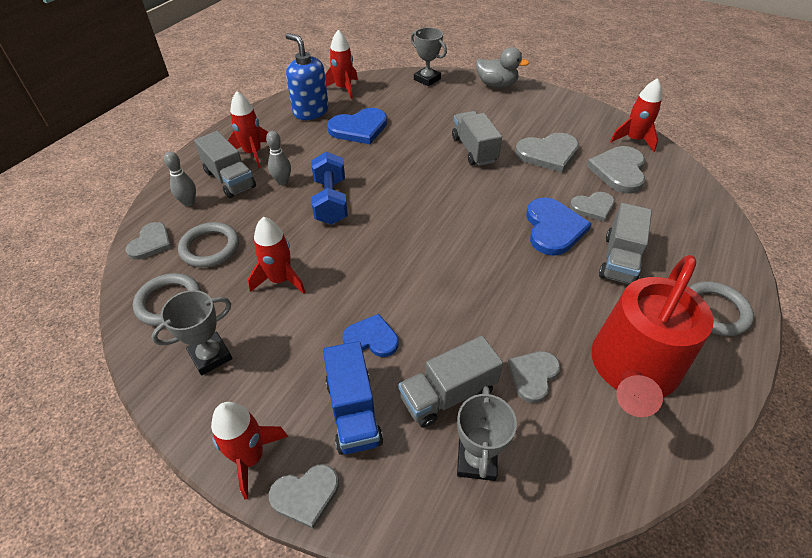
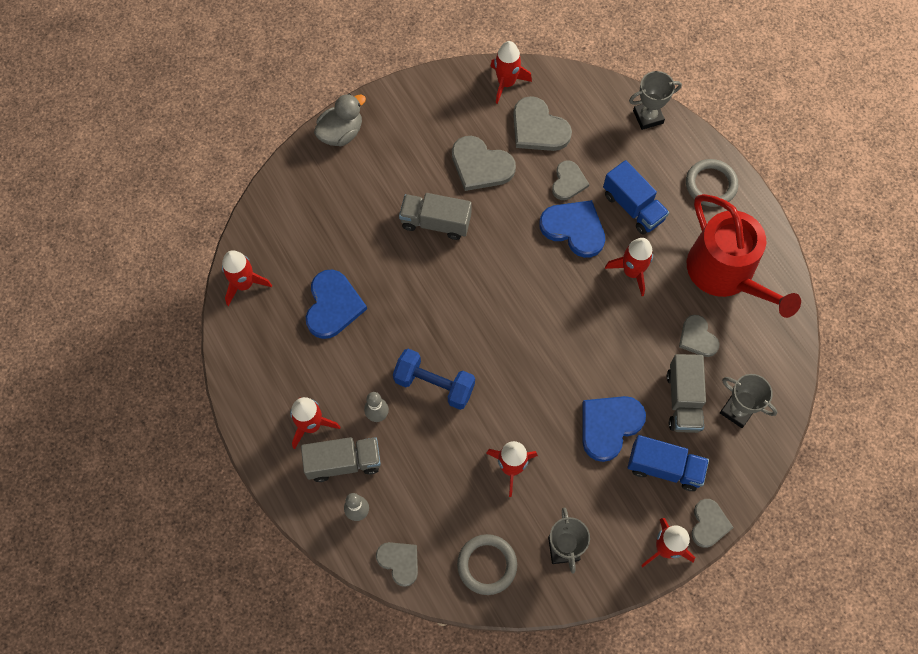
camera: 60 degrees left, 20 degrees up
grey ring [178,222,239,267] -> none
blue soap dispenser [286,33,329,120] -> none
blue heart [342,314,399,357] -> blue heart [582,396,646,462], size x1.58
grey trophy [411,27,447,86] -> grey trophy moved to [629,71,682,130]
grey heart [515,133,579,172] -> grey heart turned 105 degrees clockwise [452,136,516,191]
grey truck [599,203,652,284] -> blue truck [603,160,669,235]
none -> red rocket [605,238,653,296]

